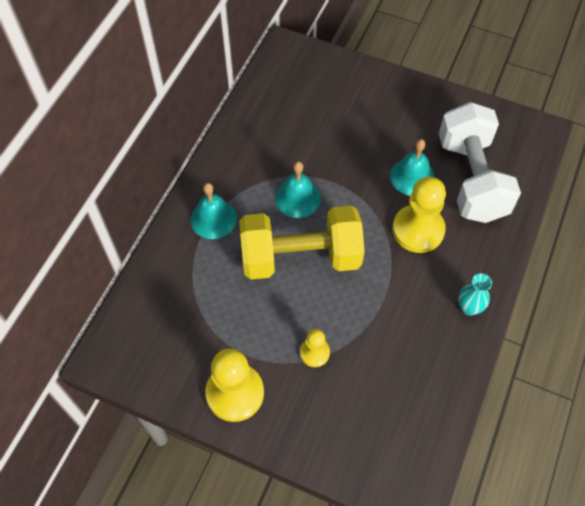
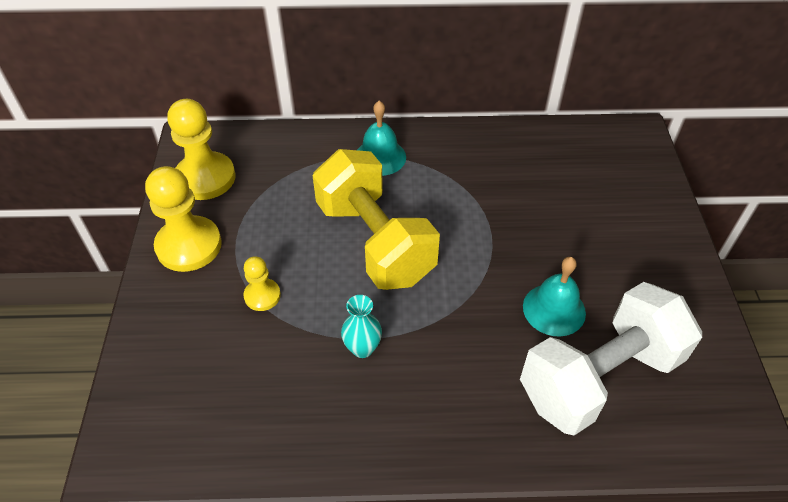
camera: 65 degrees right, 10 degrees down
turquoise bell [275,161,321,218] -> none
yellow pawn [392,177,446,253] -> yellow pawn moved to [167,99,236,200]
turquoise vase [458,273,492,316] -> turquoise vase moved to [341,295,382,358]

